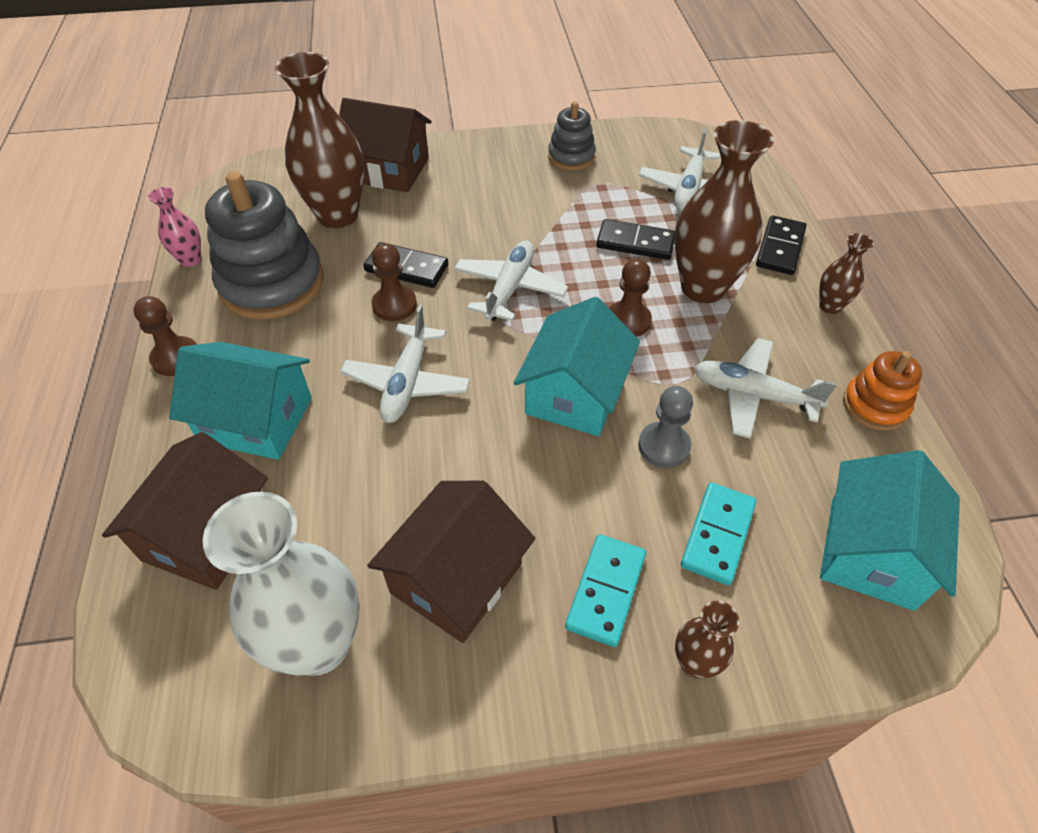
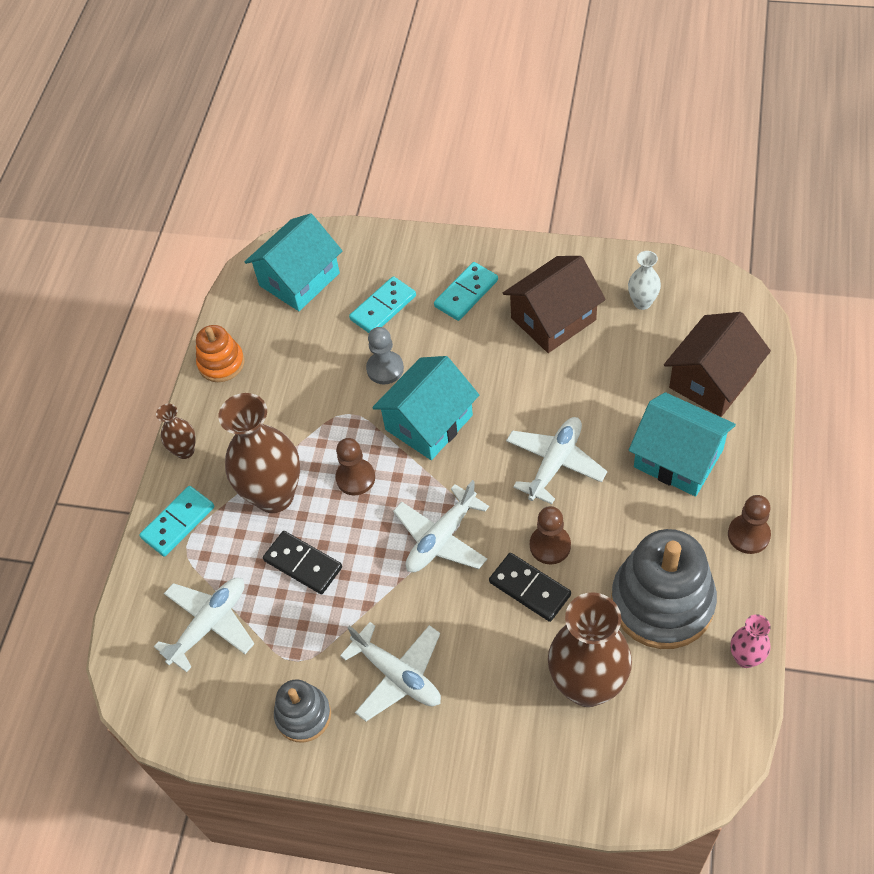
camera: 155 degrees left, 5 degrees up
white vase [203,492,360,676] -> white vase [628,251,661,310], size x0.48
brown house [339,98,432,192] -> none
brown vase [675,601,739,678] -> none
white plane [694,338,837,439] -> white plane moved to [340,622,441,722]
black domino [756,215,807,275] -> turquoise domino [139,486,214,557]

